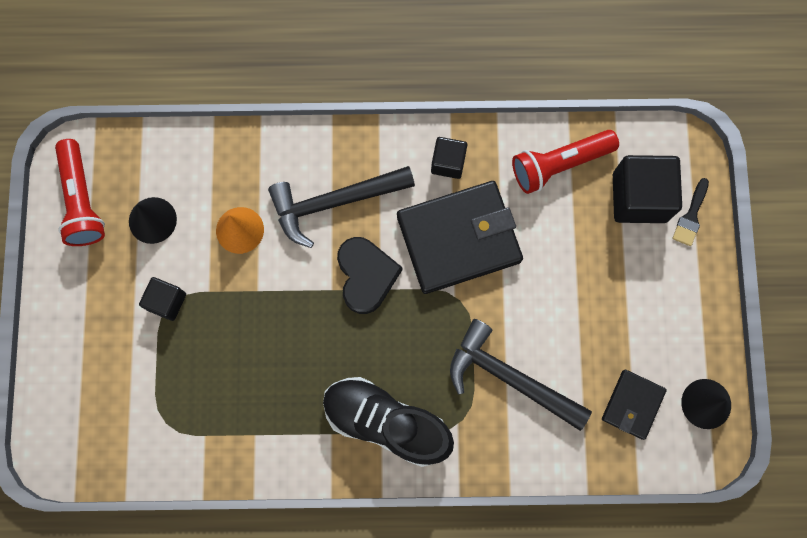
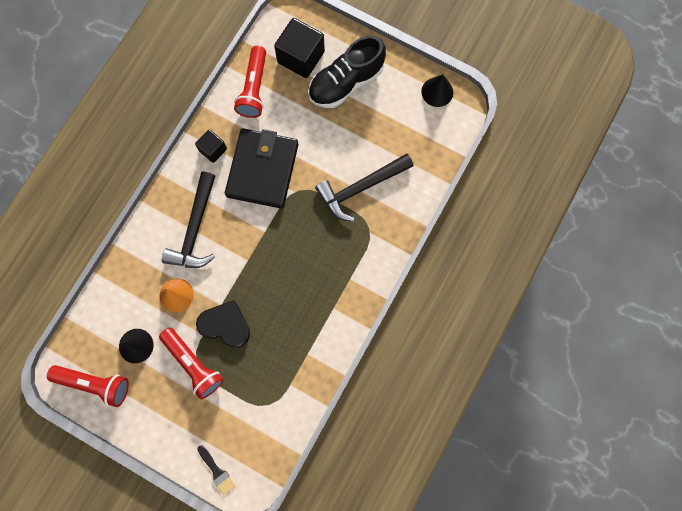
camera: 60 degrees left, 0 degrees up
black cube [139,277,186,321] -> red flashlight [159,328,224,400]
black shoe [323,377,454,467] -> black shoe moved to [308,35,386,108]
black heart [337,237,402,314] -> black heart moved to [196,300,250,348]
black wallet [602,370,667,440] -> none
black brush [672,178,709,246] -> black brush moved to [197,445,236,495]

